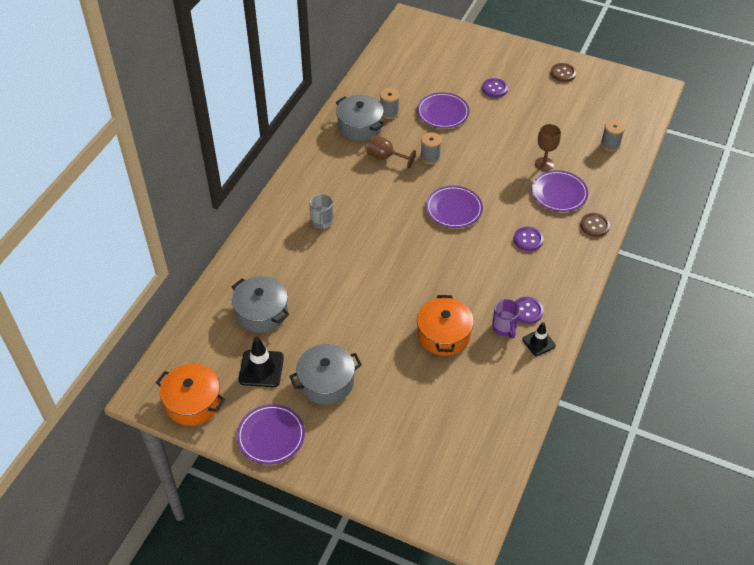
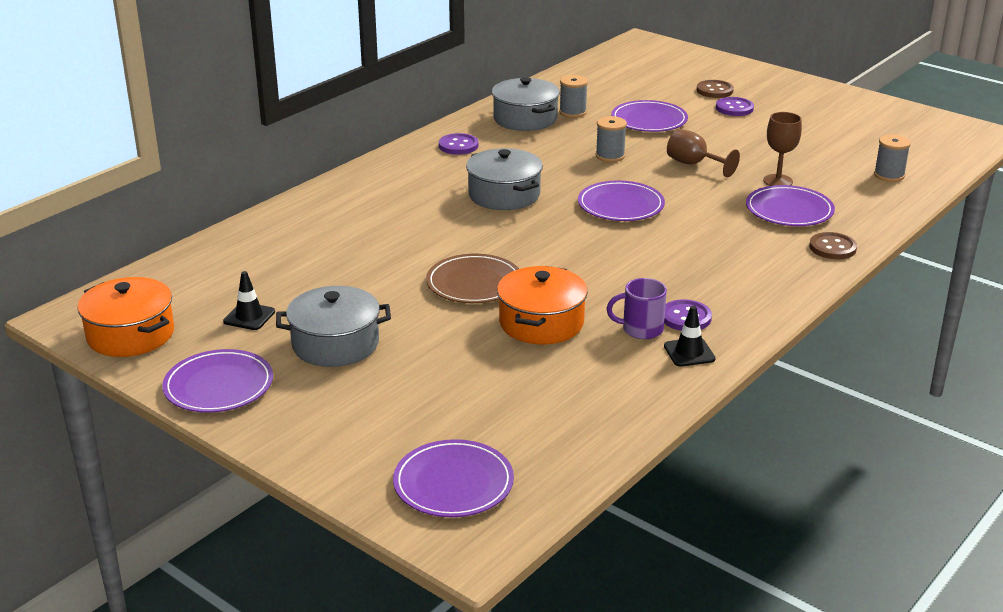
camera: 15 degrees right, 20 degrees down
grey pot [232,276,289,333] -> grey pot moved to [466,148,543,210]
black traffic cone [239,337,284,387] -> black traffic cone [223,271,275,330], size x0.64
grey mug [309,194,334,230] -> none
brown goblet [367,135,416,168] -> brown goblet moved to [667,129,740,177]
purple mug [492,299,520,338] -> purple mug turned 90 degrees clockwise [606,278,667,339]
purple button [514,227,544,251] -> purple button moved to [439,133,478,155]
brown button [550,63,576,82] -> brown button moved to [697,80,734,98]
none -> purple plate [393,439,514,517]
none -> brown plate [426,254,519,303]

